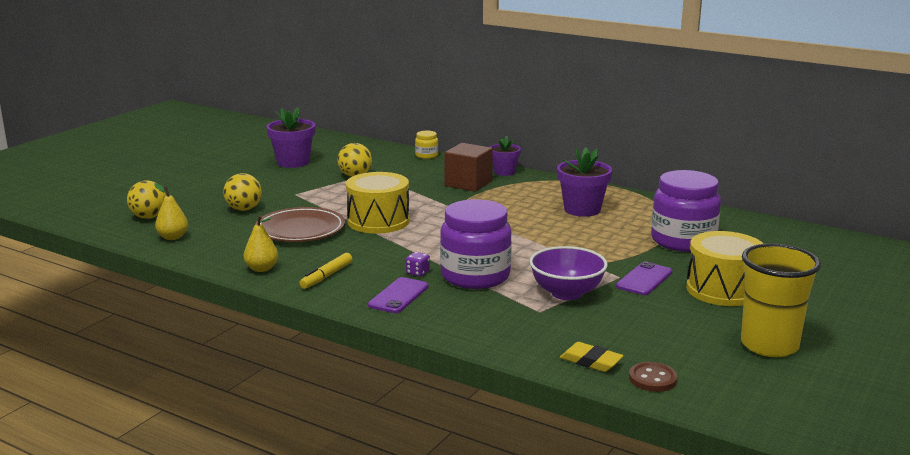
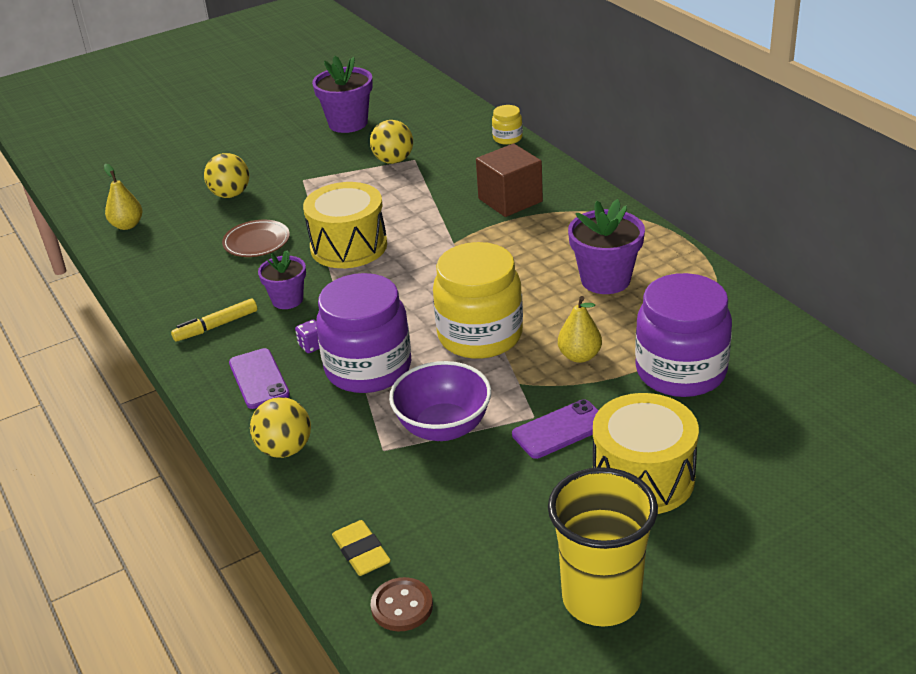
camera: 30 degrees right, 15 degrees up
yellow ball [127,181,166,219] -> yellow ball moved to [250,397,311,458]
yellow pear [244,215,278,272] -> yellow pear moved to [558,296,602,363]
brown plate [255,207,345,242] -> brown plate [222,220,290,257], size x0.63
purple phone [368,277,429,313] -> purple phone turned 75 degrees counterclockwise [229,348,290,409]
purple flower pot [490,136,521,176] -> purple flower pot moved to [258,250,306,309]
none -> yellow jar [433,242,523,359]

